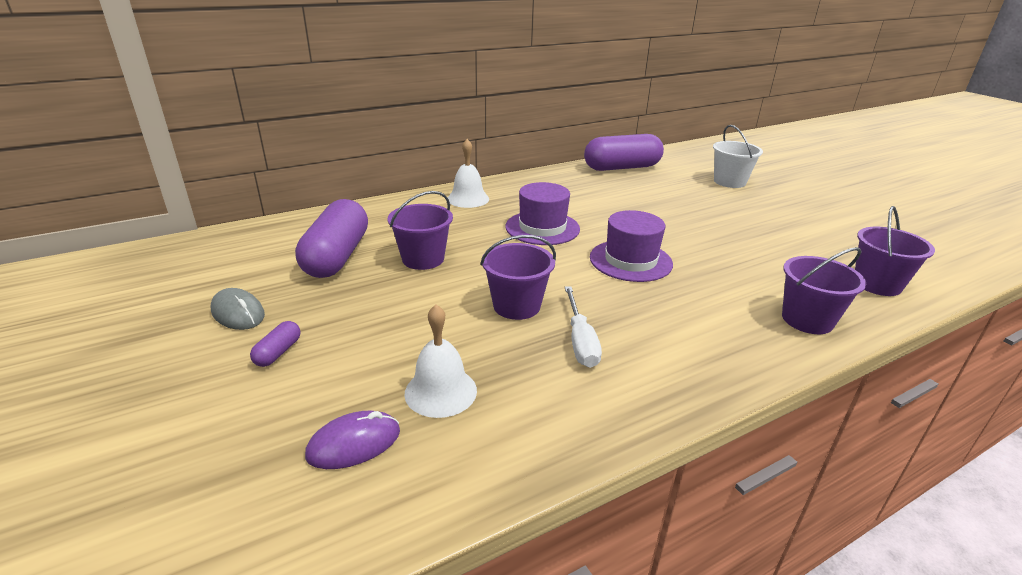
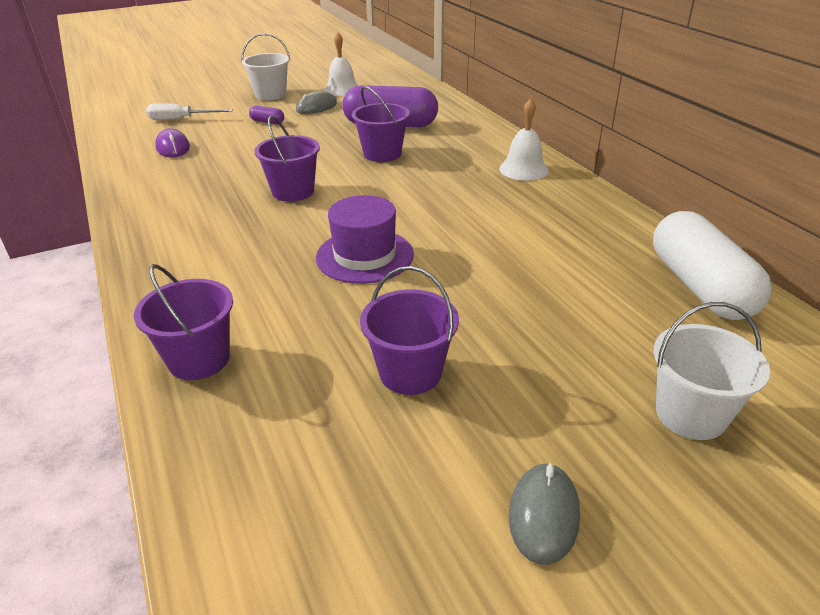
camera: 95 degrees right, 5 degrees up
white bell [404,304,477,418] -> white bell moved to [324,32,359,96]
purple hat [506,182,580,245] -> none
white screwdriver [565,286,602,368] -> white screwdriver moved to [146,103,233,120]
purple capsule [584,134,664,171] -> white capsule [653,211,772,320]
purple bucket [855,206,935,296] -> purple bucket moved to [360,266,459,395]
none -> white bucket [241,33,290,100]
none -> grey mouse [509,463,580,565]

